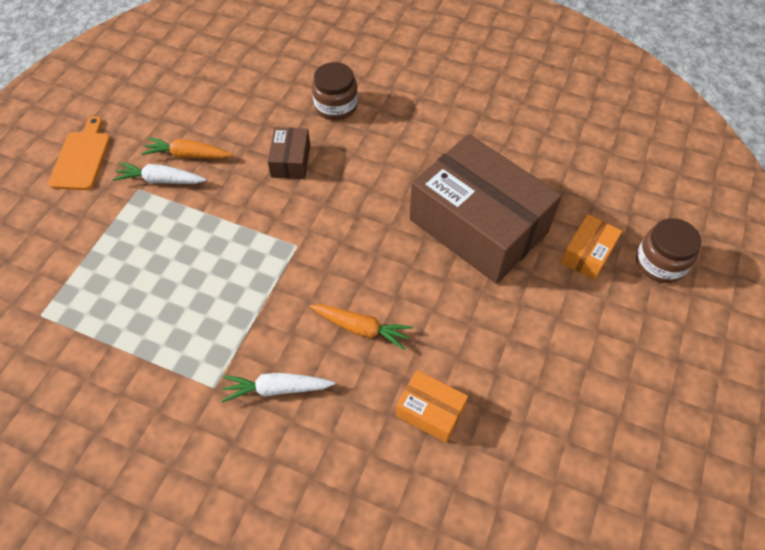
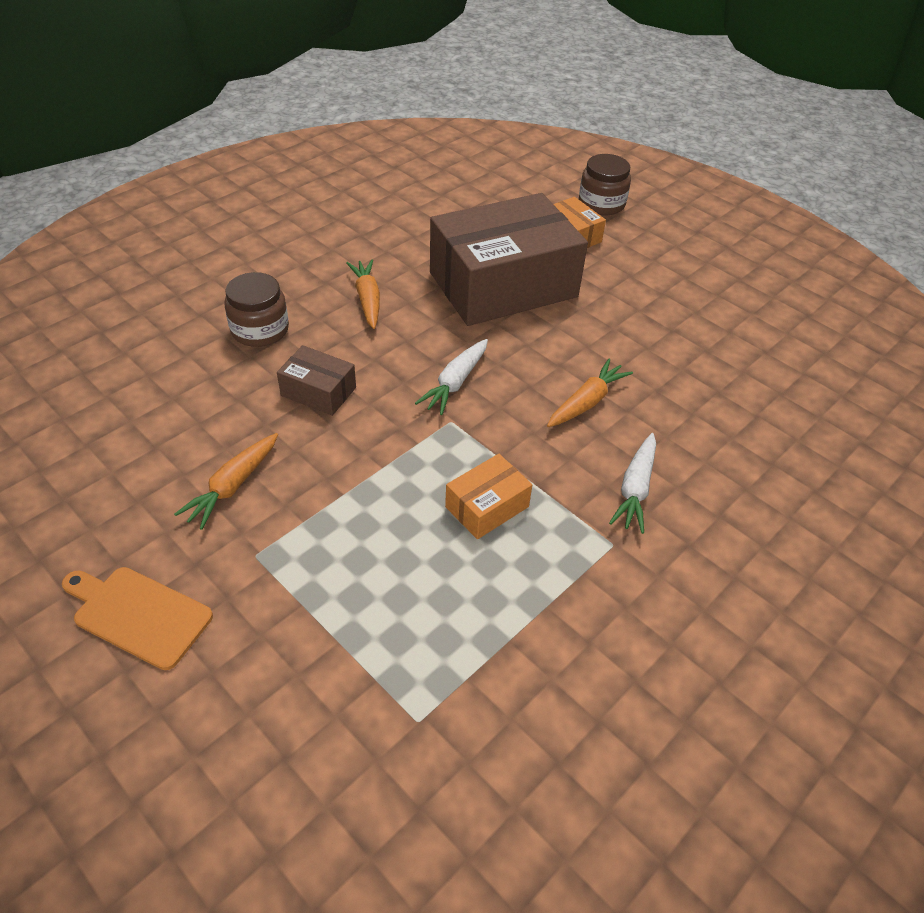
camera: 70 degrees left, 10 degrees down
white carrot [112,162,207,184] -> white carrot moved to [415,339,488,415]
orange box [396,370,468,443] -> orange box moved to [445,454,532,539]
none -> orange carrot [347,259,380,329]

